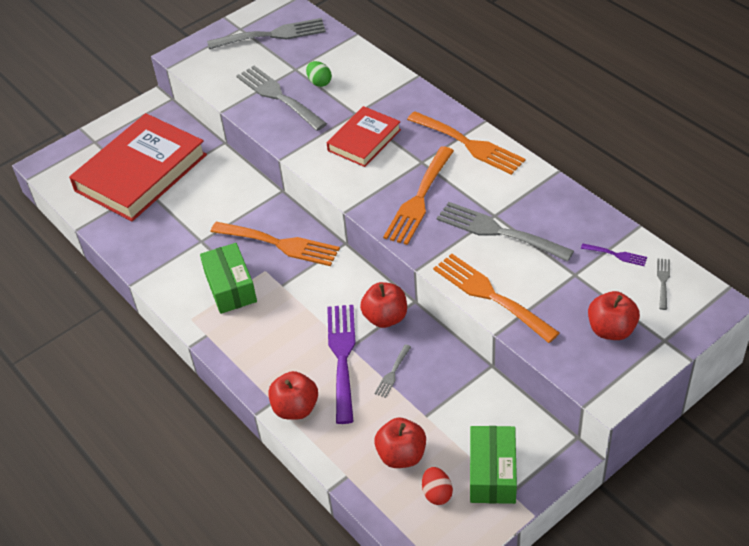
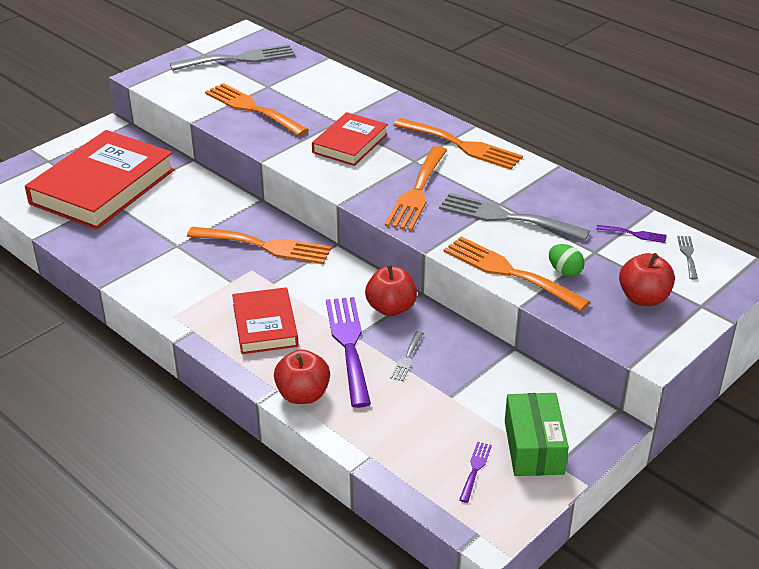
camera: 10 degrees left, 10 degrees down
green box [200,243,257,314] -> none
grey fork [236,66,327,131] -> orange fork [205,83,309,136]
green egg [306,61,332,87] -> green egg moved to [549,244,584,277]
red apple [374,418,426,468] -> none
red egg [422,467,453,505] -> purple fork [459,442,492,503]
none -> red book [232,287,299,354]

